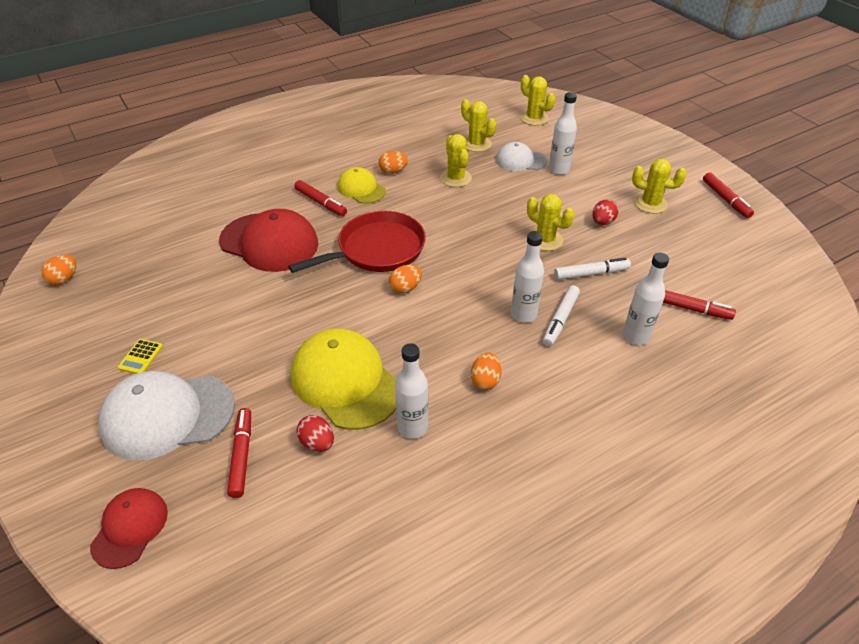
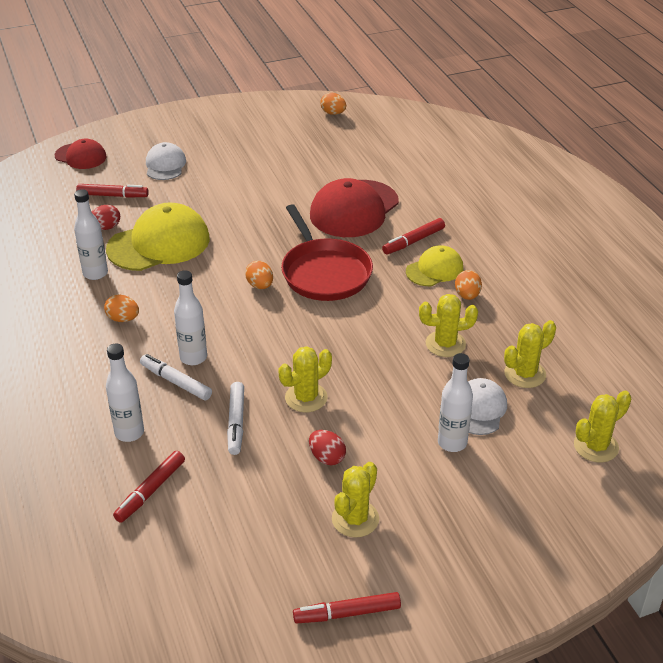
camera: 100 degrees right, 5 degrees down
white cap [98,371,235,461] -> white cap [146,142,186,180], size x0.57
yellow calculator [118,339,163,374] -> none

